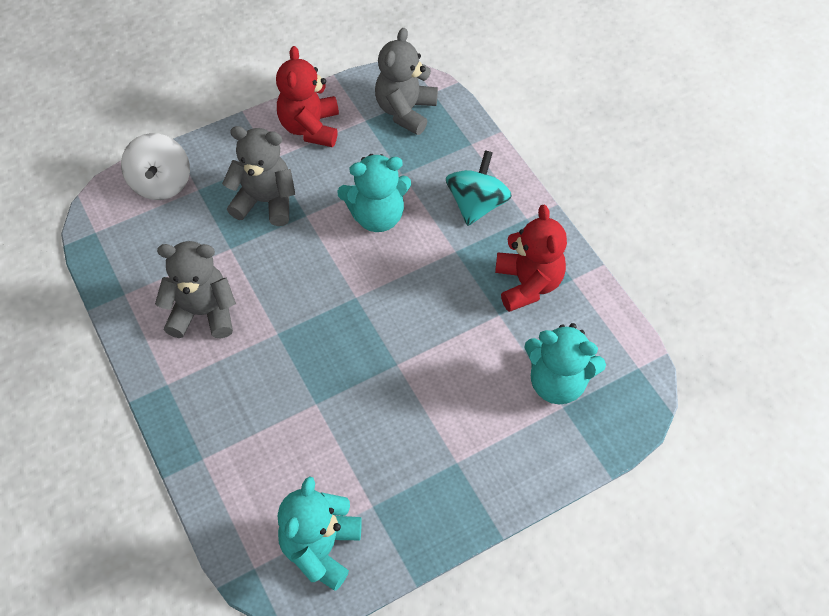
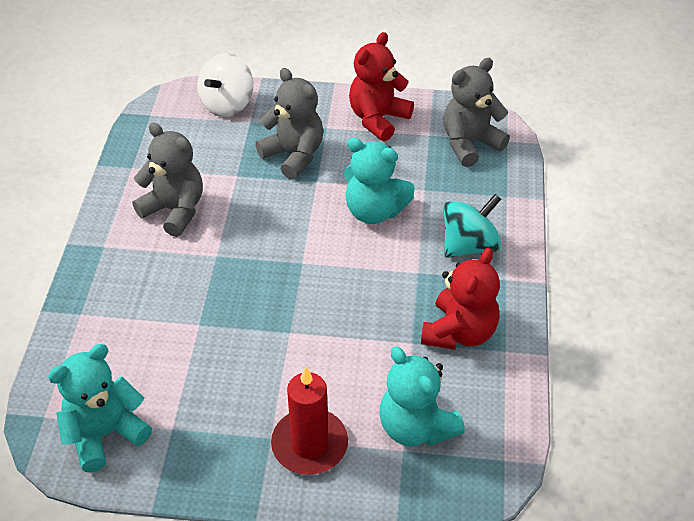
camera: 35 degrees right, 10 degrees down
none -> red candle [271,367,348,475]

